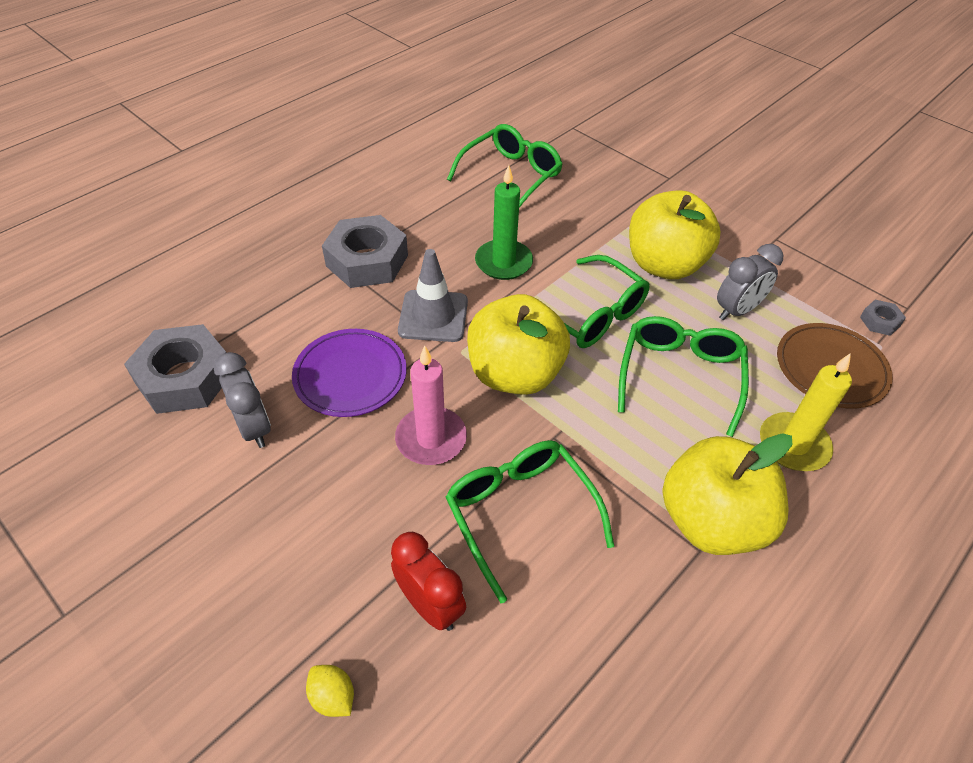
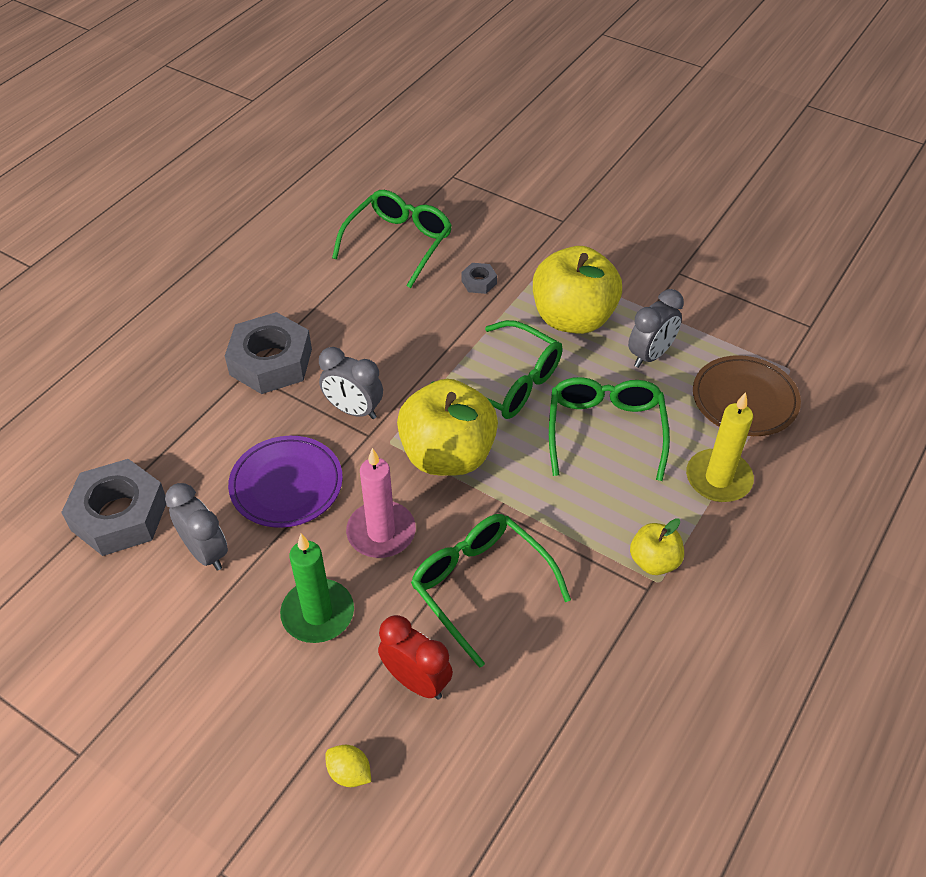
camera: 10 degrees left, 0 degrees up
grey traffic cone [398,249,468,342] -> grey clock [319,347,383,419]
green candle [475,165,533,280] -> green candle moved to [280,534,354,643]
yellow apple [662,433,792,555] -> yellow apple [630,518,684,575], size x0.50
grey nut [860,300,906,336] -> grey nut moved to [461,263,497,294]

